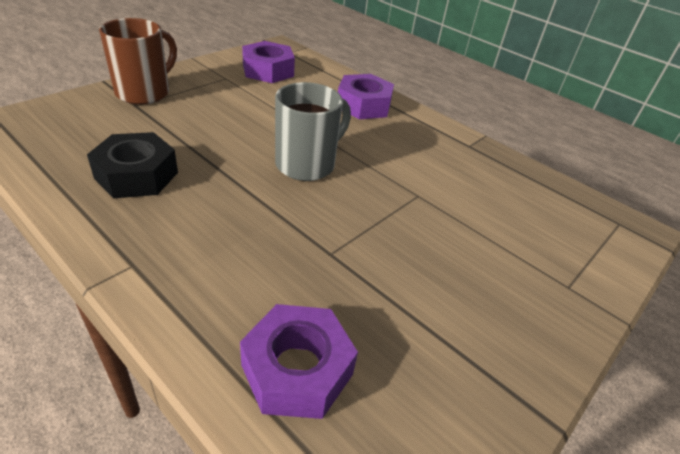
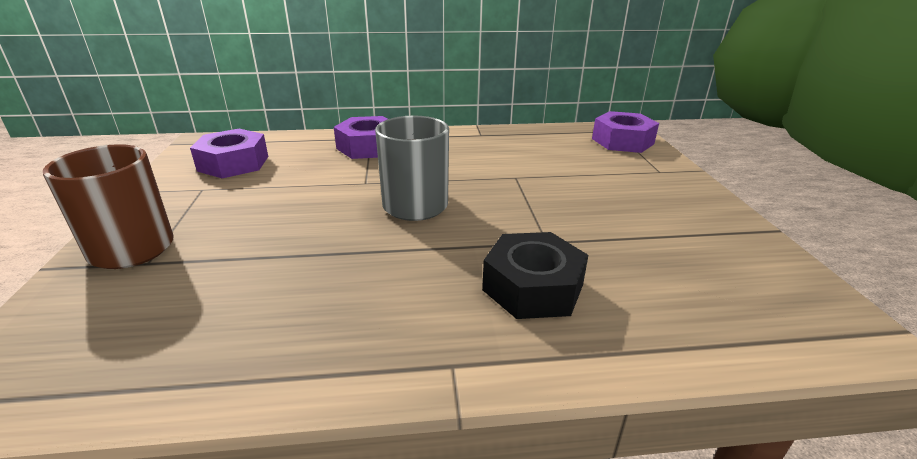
camera: 45 degrees left, 10 degrees down
black nut [87,132,178,198] -> black nut moved to [482,232,588,319]
purple nut [240,304,358,419] -> purple nut moved to [592,111,659,153]

